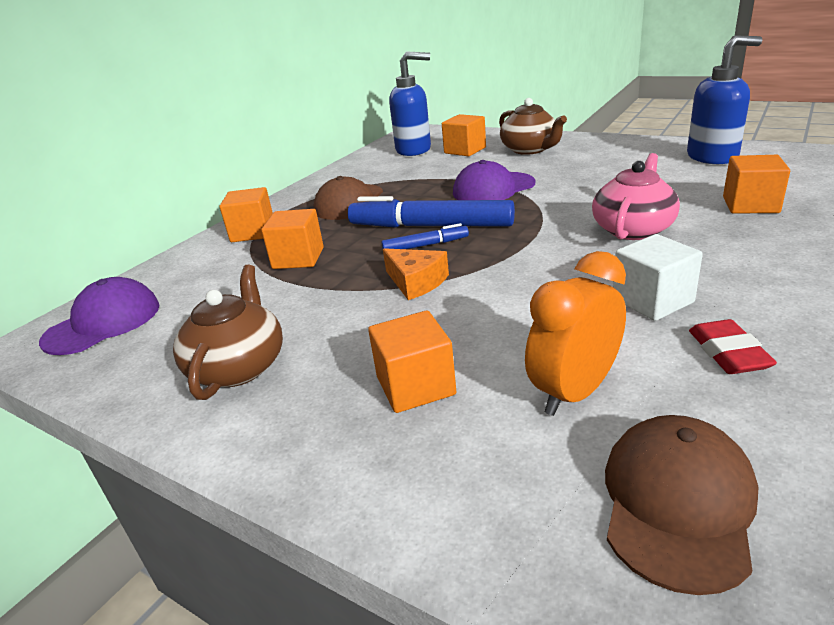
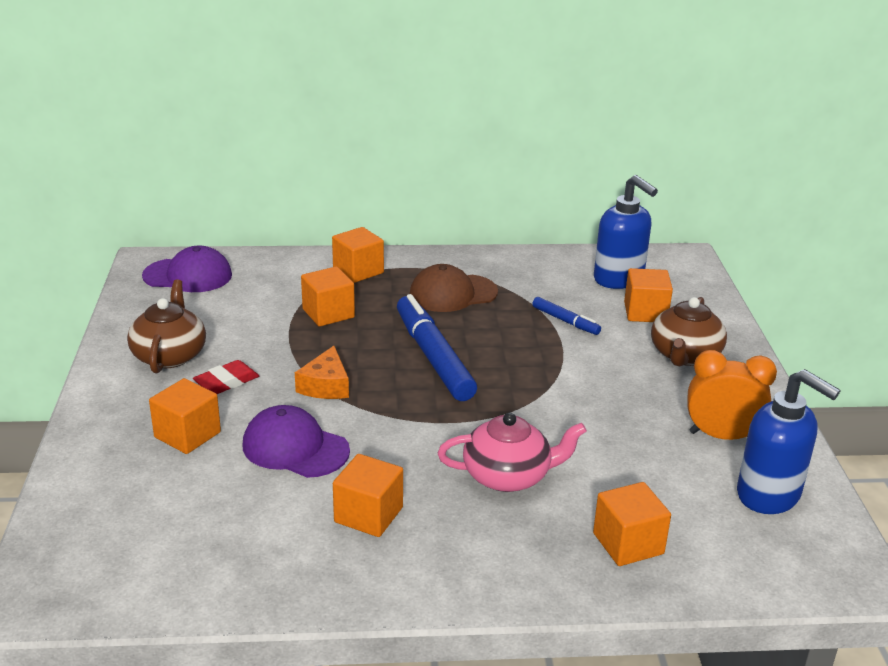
camera: 50 degrees right, 0 degrees up
brown teapot [173,265,283,400] -> brown teapot turned 60 degrees counterclockwise [127,280,206,373]
blue marker [381,223,469,249] -> blue marker moved to [532,297,601,335]
purple cap [453,160,535,200] -> purple cap moved to [243,405,350,478]
orange clock [525,251,626,416] -> orange clock moved to [688,350,777,440]
brown cap [605,415,758,595] -> none
white cube [613,234,703,321] -> orange cube [333,454,403,537]
red eraser [689,319,777,374] -> red eraser moved to [193,360,259,394]

